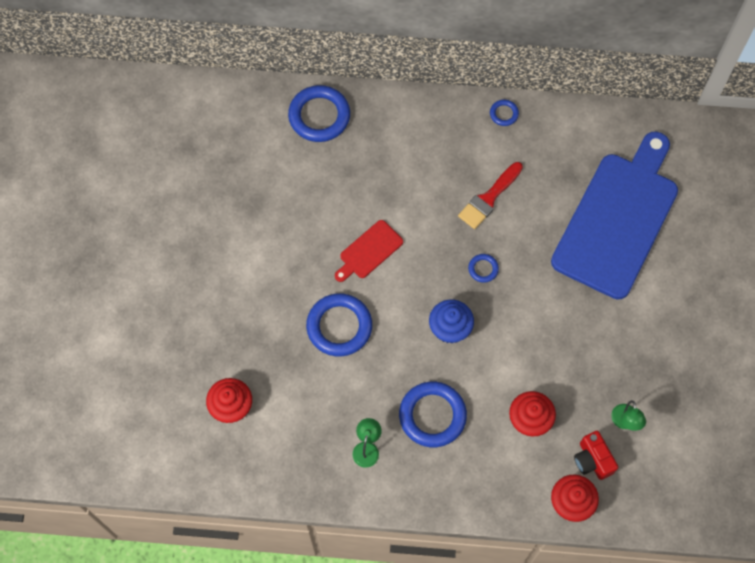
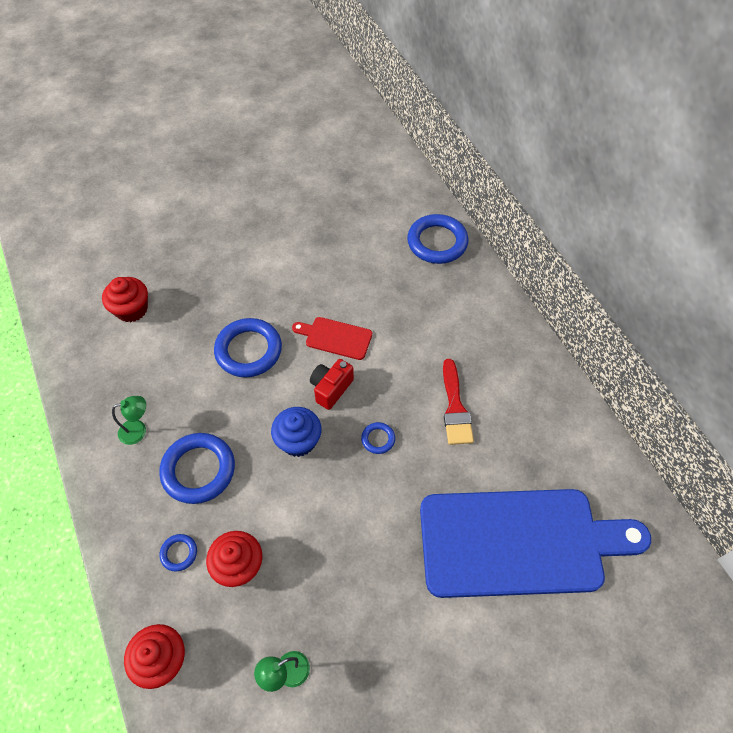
camera: 60 degrees right, 10 degrees down
red brush [458,162,523,229] -> red brush turned 105 degrees counterclockwise [443,359,474,445]
blue ring [490,100,519,126] -> blue ring moved to [160,534,197,571]
red camera [574,431,618,480] -> red camera moved to [310,359,354,410]

